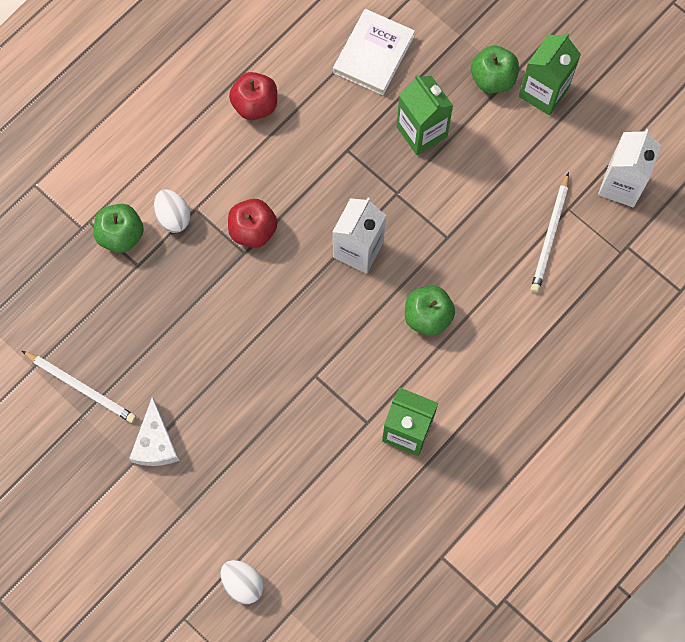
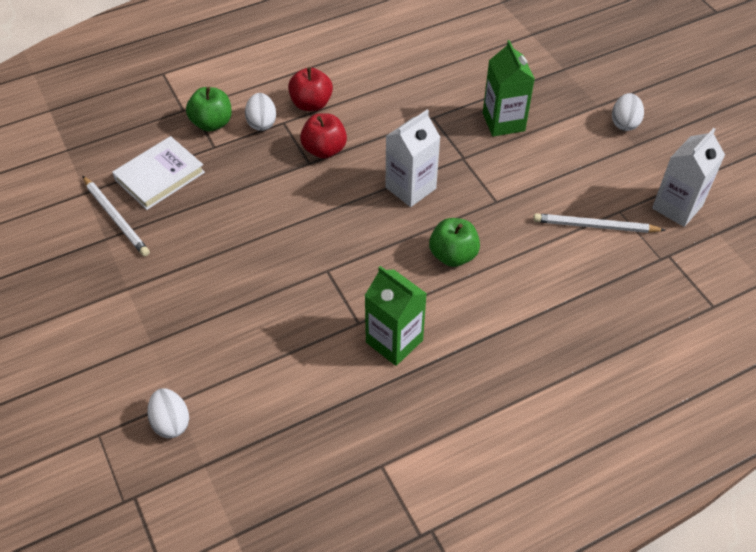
camera: 20 degrees right, 20 degrees down
white cheese [129,397,180,466] -> none
red apple [229,72,277,120] -> red apple moved to [288,67,333,111]
white book [333,9,415,95] -> white book moved to [112,136,205,210]
green apple [471,45,519,93] -> none
green carton [519,33,581,115] -> white egg [612,93,644,131]
white pencil [531,172,569,292] -> white pencil turned 60 degrees clockwise [533,213,665,233]

